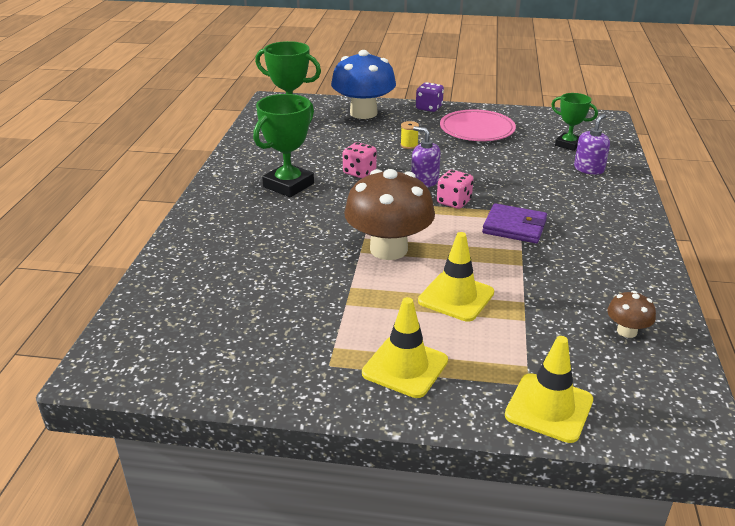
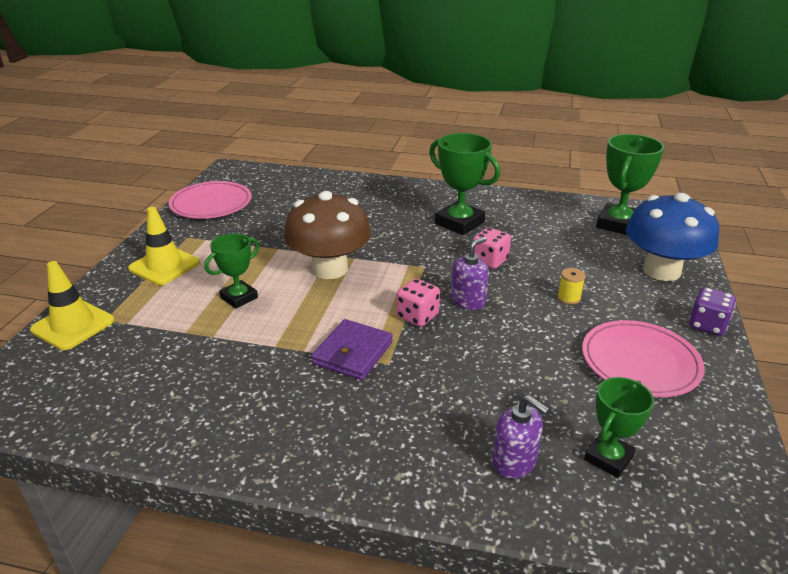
camera: 95 degrees right, 0 degrees up
yellow traffic cone [418,232,494,322] -> green trophy [204,234,259,309]
brown mushroom [607,291,656,338] -> none
none -> pink plate [169,181,252,219]

